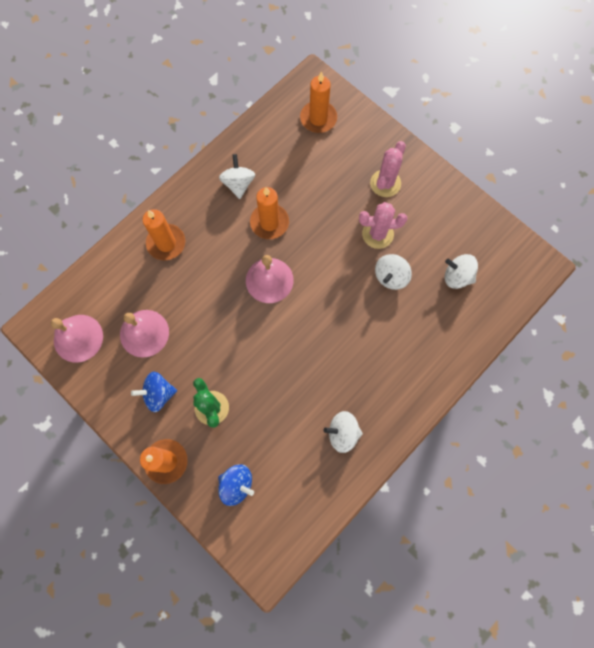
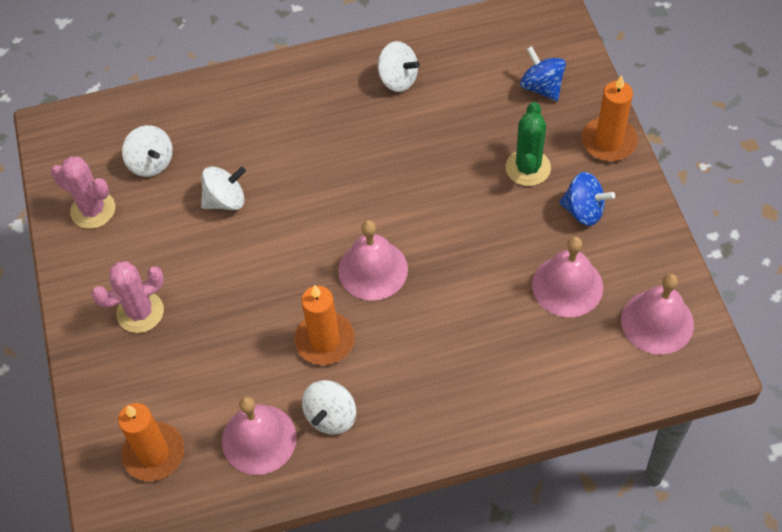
camera: 145 degrees left, 15 degrees down
orange candle [143,209,185,260] -> none
pink cactus [359,202,407,249] -> pink cactus moved to [51,156,115,229]
none -> pink bell [222,396,296,475]

